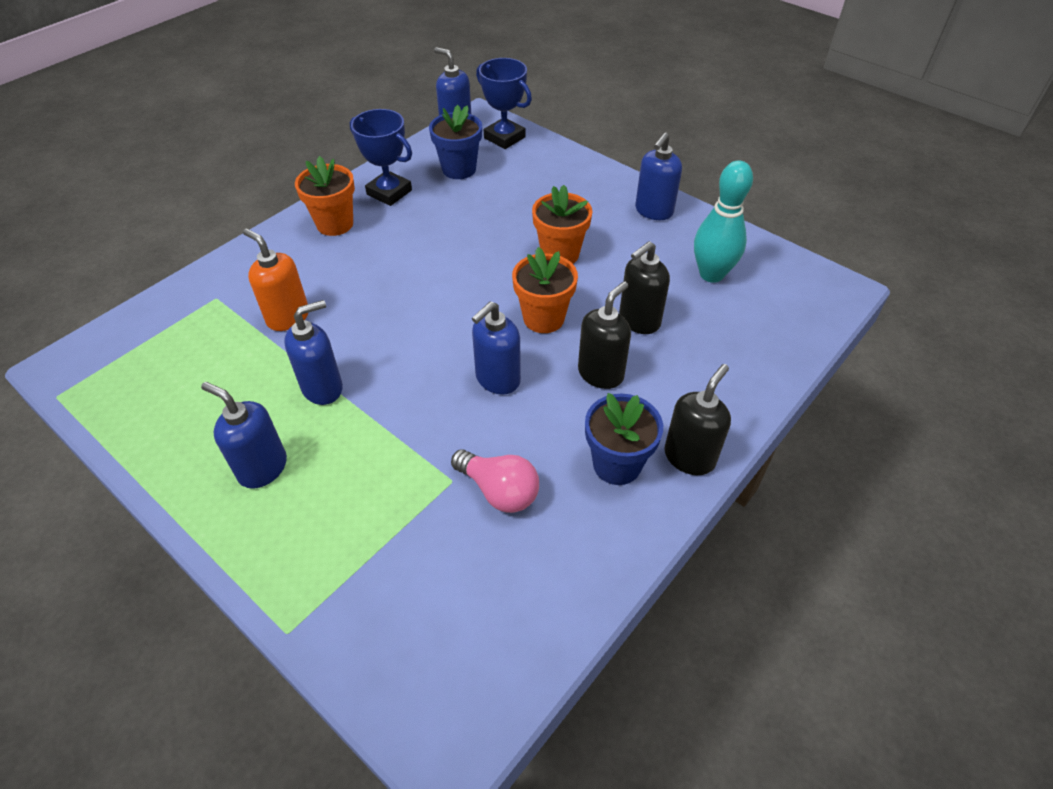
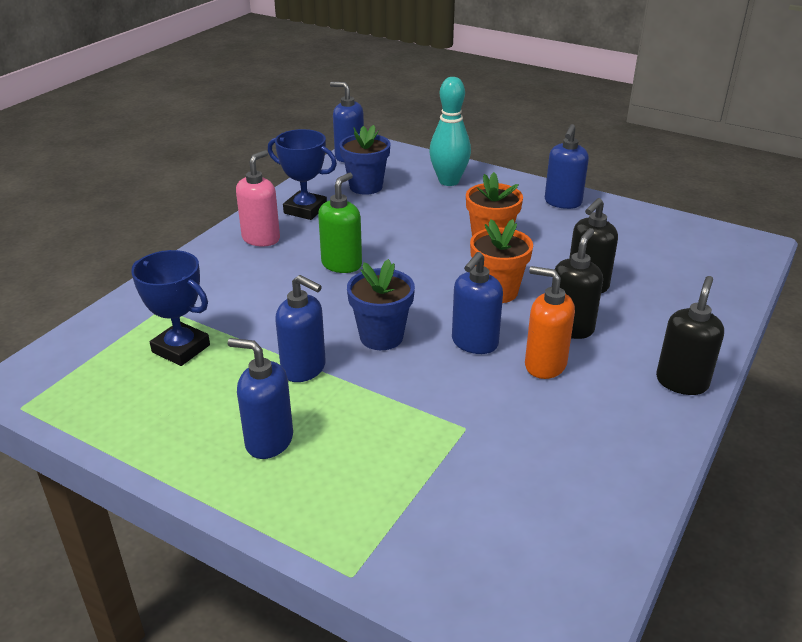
camera: 10 degrees left, 15 degrees down
orange soap dispenser [243,228,308,331] -> orange soap dispenser moved to [525,266,575,379]
blue soap dispenser [284,300,343,405] -> blue soap dispenser turned 75 degrees clockwise [275,275,326,382]
orange flower pot [295,156,355,236] -> pink soap dispenser [236,150,280,246]
pink light bulb [451,449,539,513] -> none
blue trophy [476,58,532,149] -> blue trophy moved to [131,250,210,366]
blue flower pot [585,393,663,485] -> blue flower pot moved to [347,259,415,350]
turquoise bowling pin [694,160,753,283] -> turquoise bowling pin moved to [429,77,471,186]
none -> green soap dispenser [318,173,362,273]

